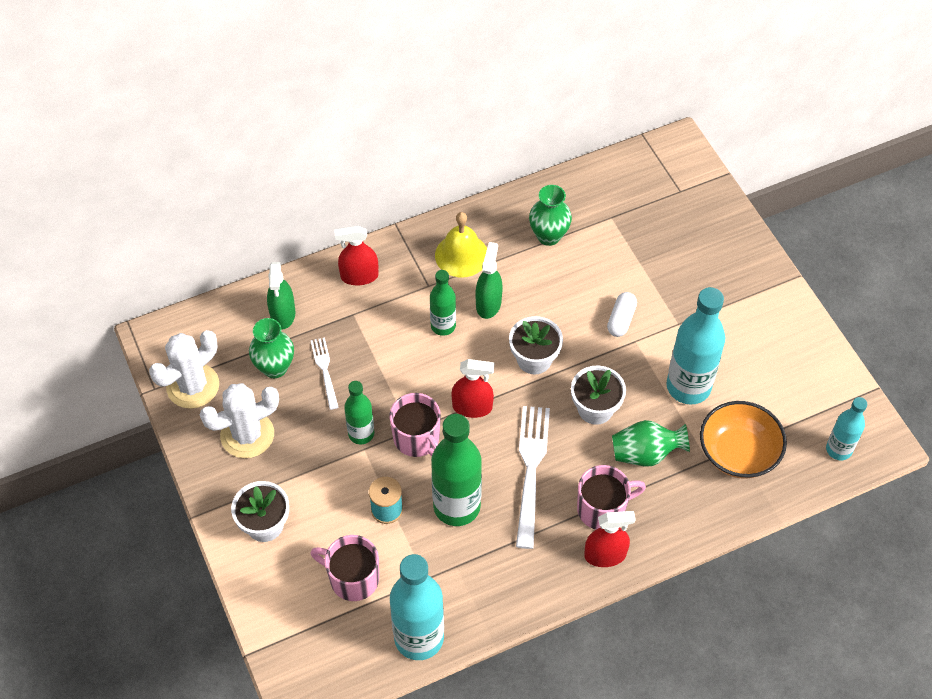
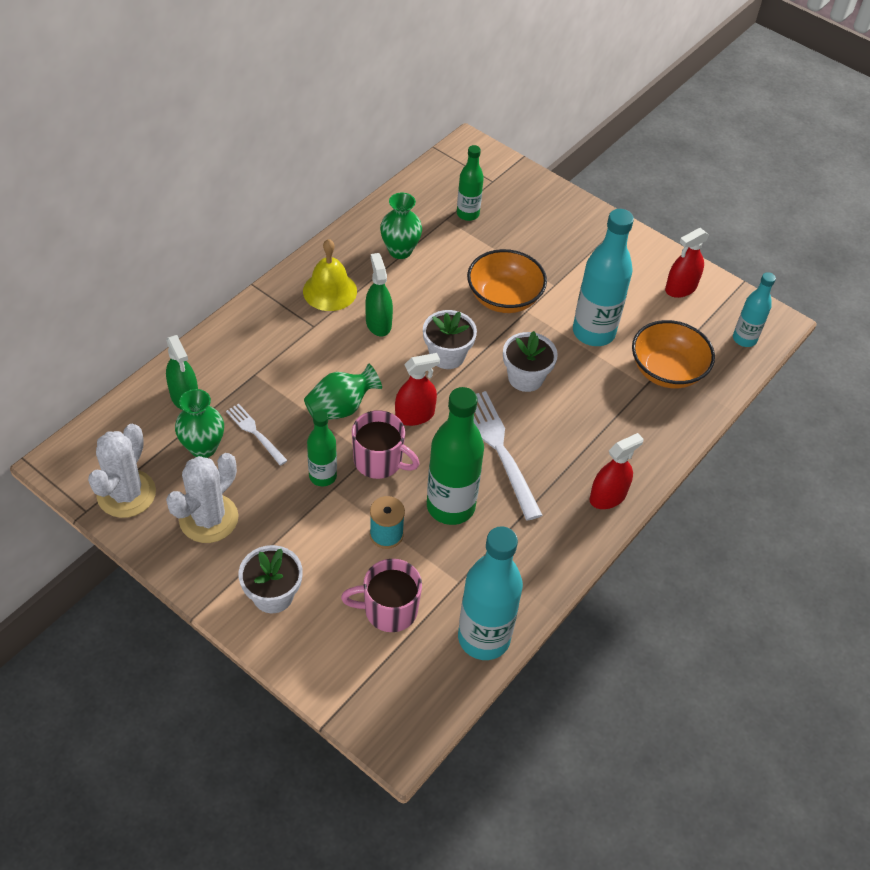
camera: 30 degrees left, 5 degrees down
red spray bottle [334,225,378,285] -> red spray bottle moved to [665,228,709,298]
green bottle [430,270,456,336] -> green bottle moved to [457,145,484,221]
pink mug [577,465,646,529] -> none
white capsule [607,292,637,337] -> orange bowl [467,249,547,313]
green vase [612,420,690,466] -> green vase moved to [304,364,382,420]

